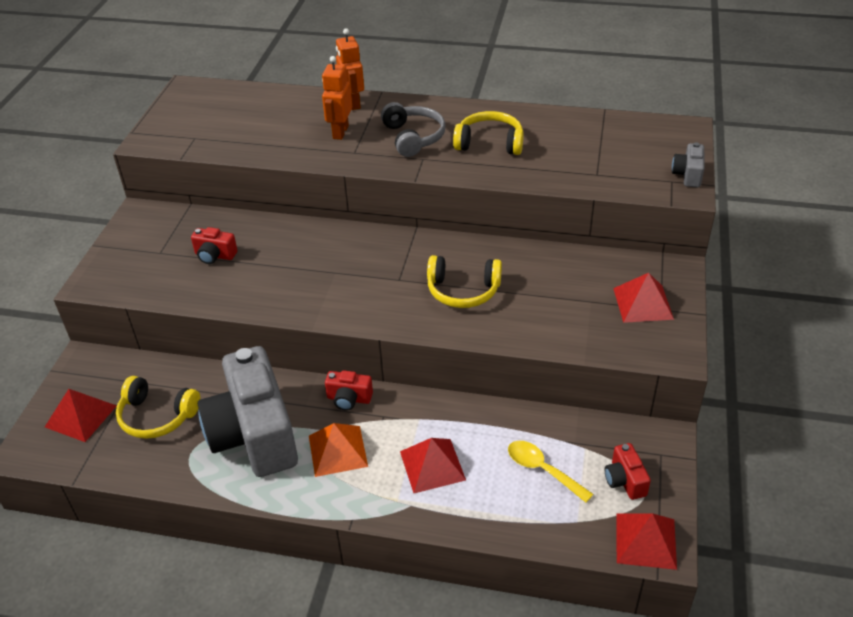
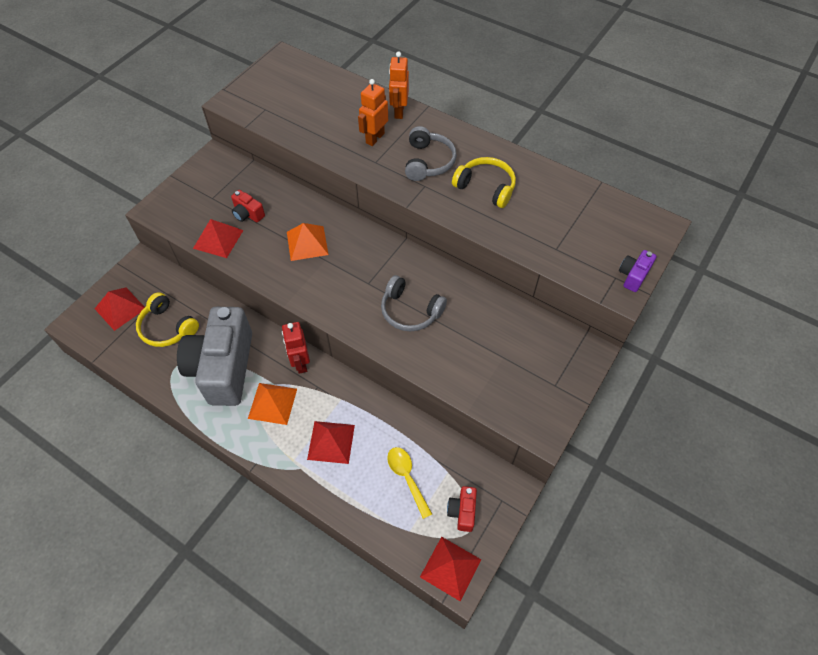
camera: 20 degrees right, 15 degrees up
red camera [325,370,373,411] -> red robot [282,322,310,374]
yellow headphones [427,255,502,308] -> grey headphones [381,275,447,331]
red pyramid [613,273,674,323] -> red pyramid moved to [193,219,244,258]
grey camera [672,142,705,187] -> purple camera [619,250,656,292]
none -> orange pyramid [287,223,329,261]

